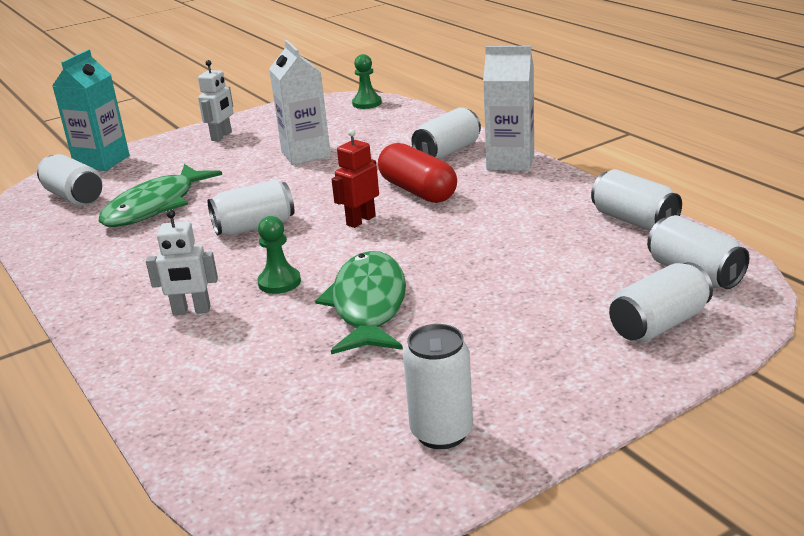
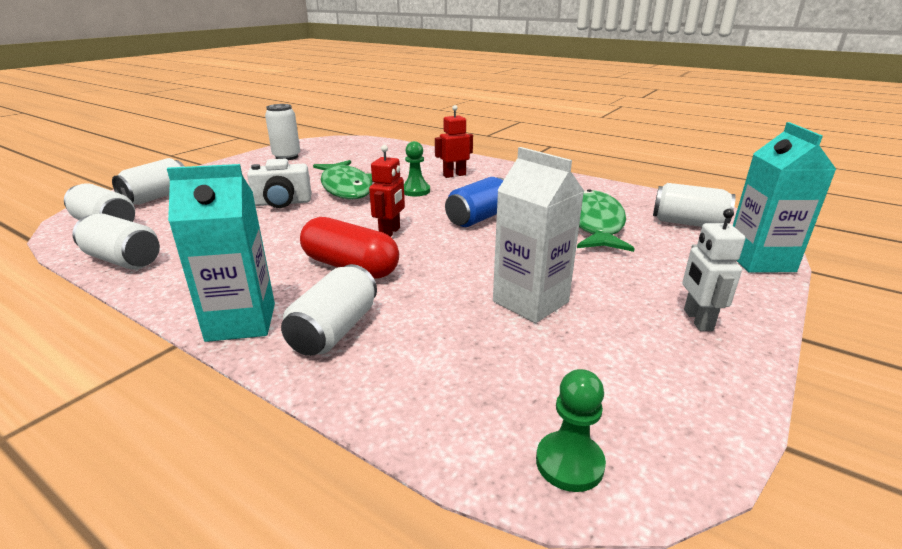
camera: 155 degrees right, 0 degrees up
white robot [146,209,218,315] -> red robot [435,105,473,178]
white can [208,179,294,236] -> blue can [445,177,504,227]
white carton [483,46,534,171] -> turquoise carton [167,164,275,342]
none -> white camera [247,159,311,208]

